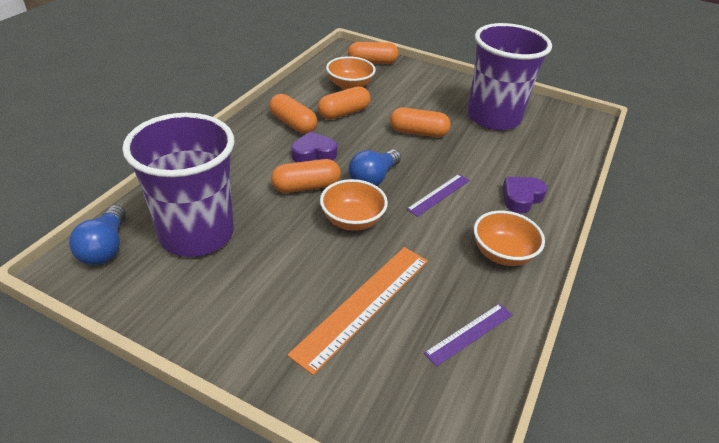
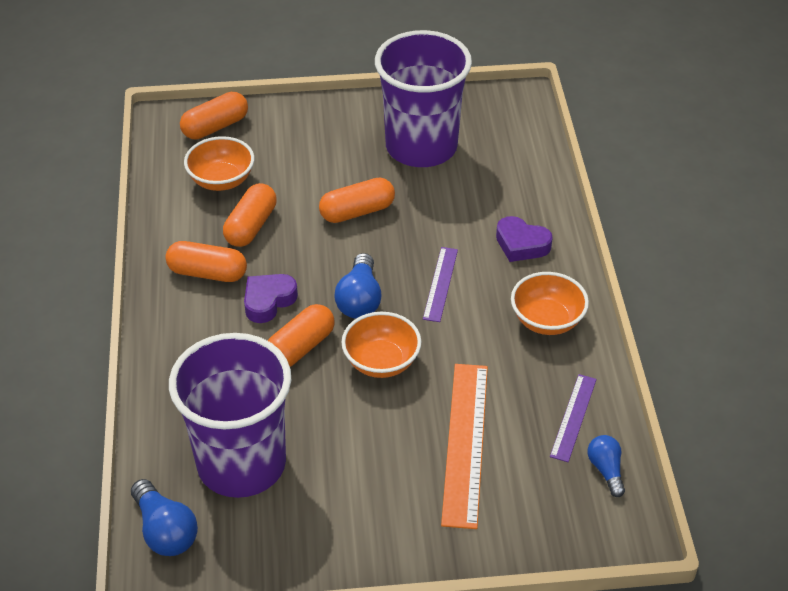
camera: 30 degrees left, 5 degrees up
purple heart [503,177,547,213] -> purple heart turned 75 degrees counterclockwise [496,216,553,262]
none -> blue light bulb [588,435,625,497]

